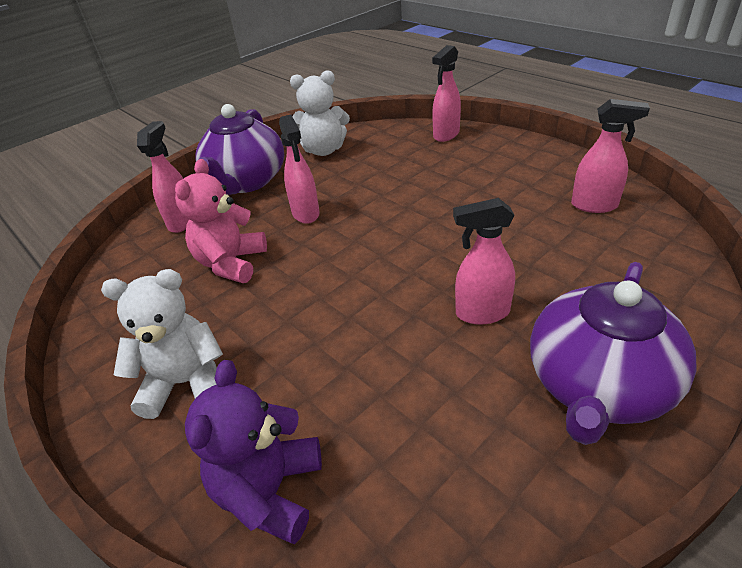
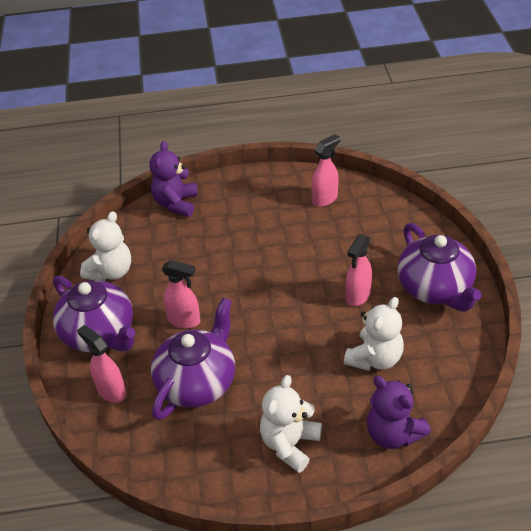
camera: 55 degrees left, 5 degrees up
pink teddy bear [175,159,267,283] -> purple teapot [151,297,235,420]
pink spray bottle [432,45,461,142] -> purple teddy bear [149,141,198,217]
none -> white teddy bear [344,297,404,371]

